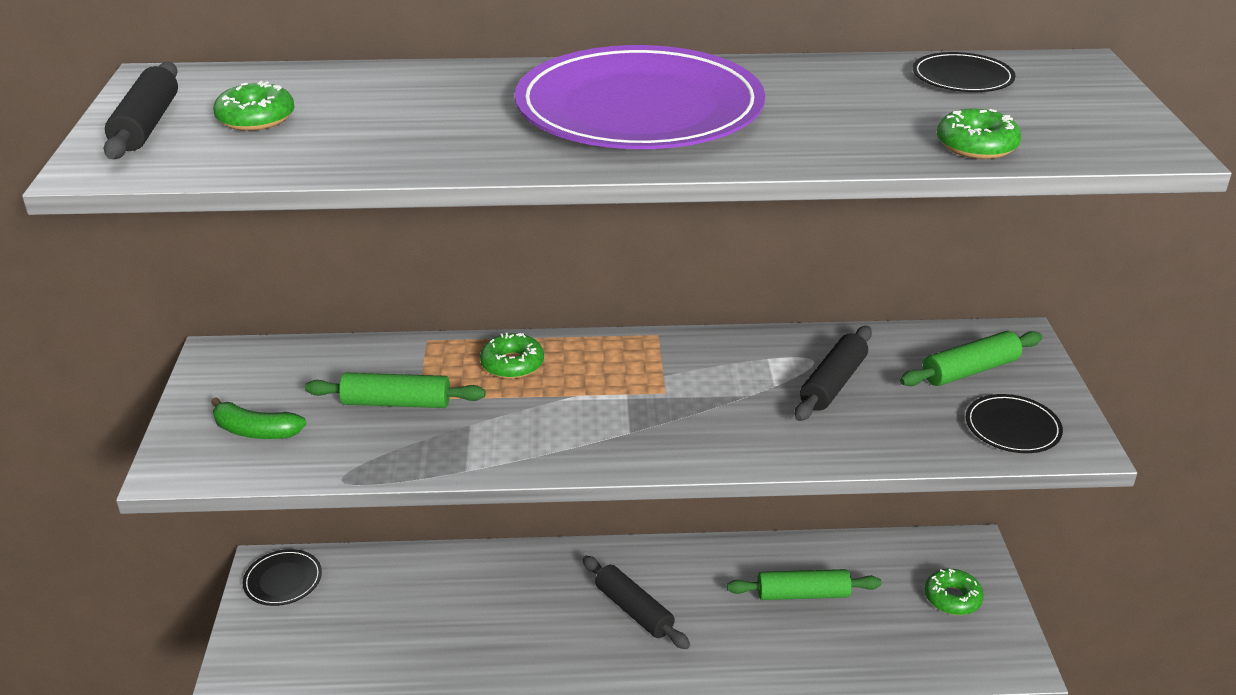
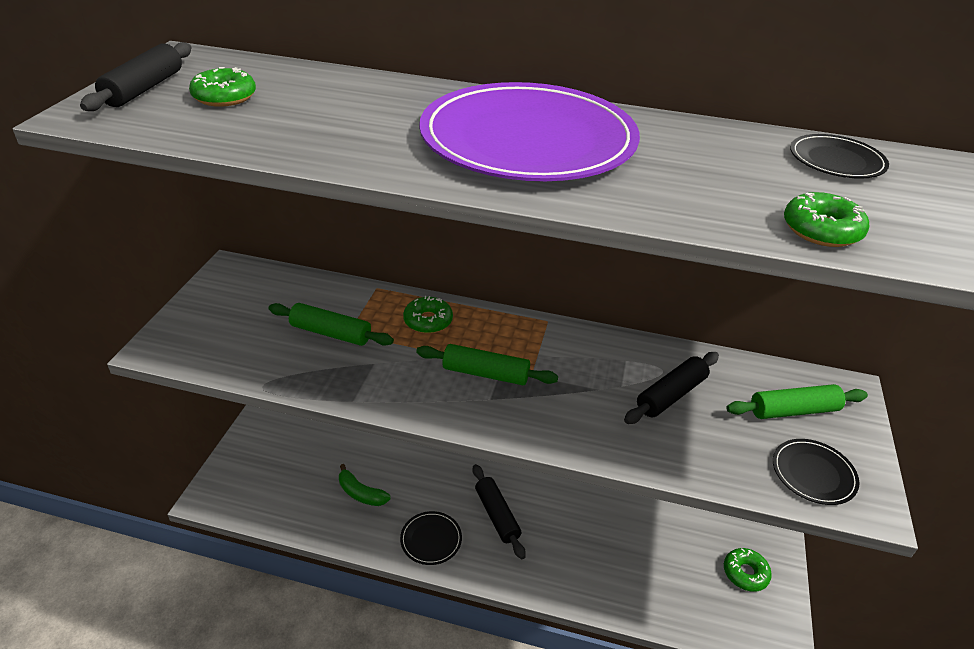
camera: 15 degrees right, 5 degrees up
green banana [211,397,306,439] -> green banana moved to [339,464,391,506]
black plate [243,549,322,606] -> black plate moved to [400,511,462,565]
green rolling pin [727,569,882,600] -> green rolling pin moved to [416,344,558,385]

